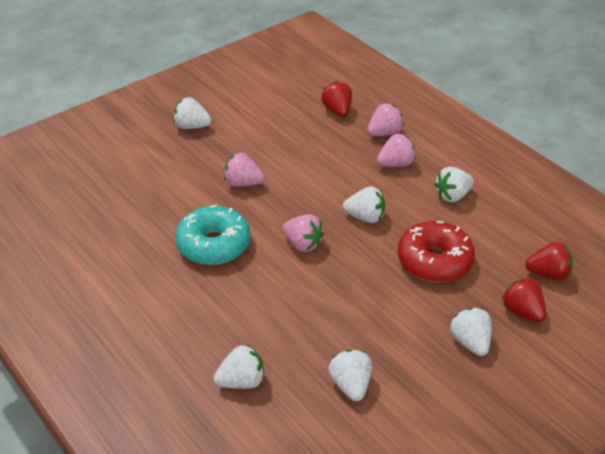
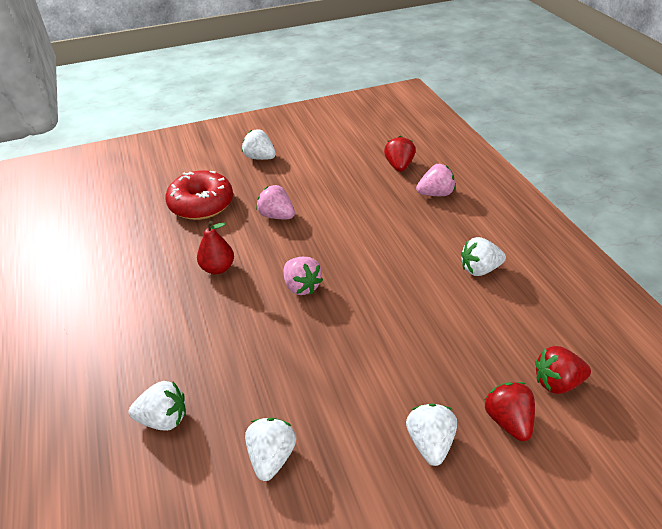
camera: 20 degrees right, 0 degrees up
turquoise donut [175,205,251,265] -> red pear [197,221,234,275]
white strawberry [343,186,385,223] -> none
pink strawberry [377,134,416,167] -> none
red donut [398,221,475,282] -> red donut moved to [165,170,233,220]
red strawberry [525,242,573,281] -> red strawberry turned 150 degrees clockwise [535,346,591,394]

